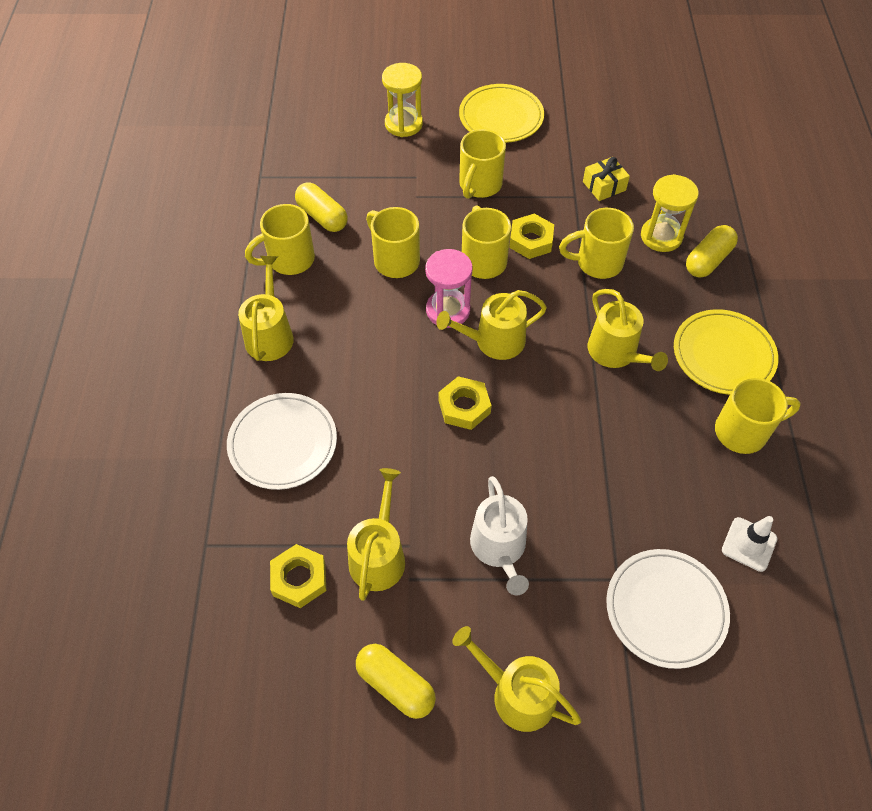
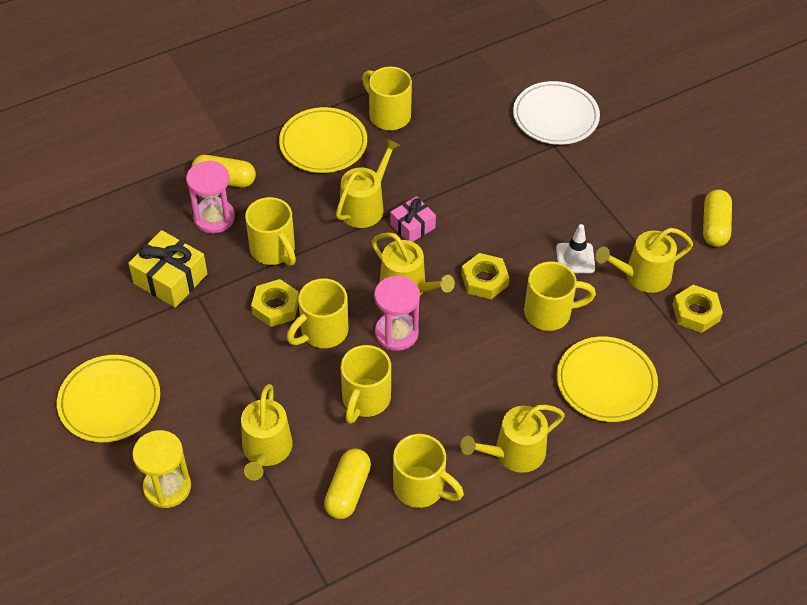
camera: 120 degrees left, 5 degrees down
white plate [227,393,337,490] -> yellow plate [557,336,658,422]
yellow watering can [452,626,581,732] -> yellow watering can moved to [241,384,293,481]
yellow mug [459,129,506,199] -> yellow mug moved to [524,262,596,331]
white watering can [470,476,529,595] -> none
yellow gift [583,157,630,201] -> yellow gift [128,230,208,308], size x1.58
yellow hourglass [641,174,699,252] -> pink hourglass [186,160,235,233]
white traffic cone [722,516,777,572] -> white traffic cone moved to [556,224,595,273]
none -> pink gift [390,196,436,242]

